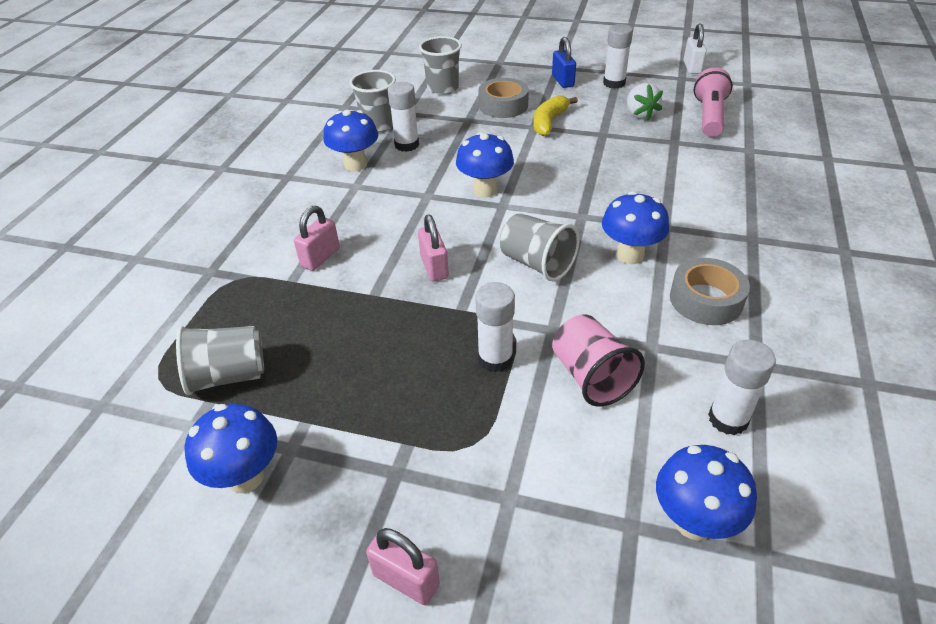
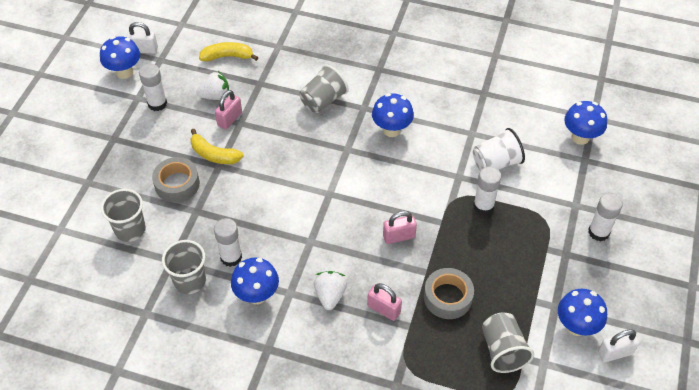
camera: 90 degrees left, 10 degrees up
pink padlock [366,528,440,605] -> pink padlock moved to [215,90,242,130]
blue mushroom [456,132,514,197] -> blue mushroom moved to [100,36,140,79]
grey cup [500,213,579,281] -> grey cup moved to [300,65,349,113]
blue padlock [552,37,576,88] -> none
pink cup [552,314,645,407] -> white cup [473,128,525,171]
grey tape [670,258,750,325] -> grey tape moved to [424,268,474,319]
pink flashlight [694,67,733,137] -> yellow banana [199,42,258,61]
white glue stick [708,340,776,435] -> white glue stick moved to [588,193,623,241]
none -> white strawberry [314,271,347,310]
none -> white padlock [598,329,640,362]

